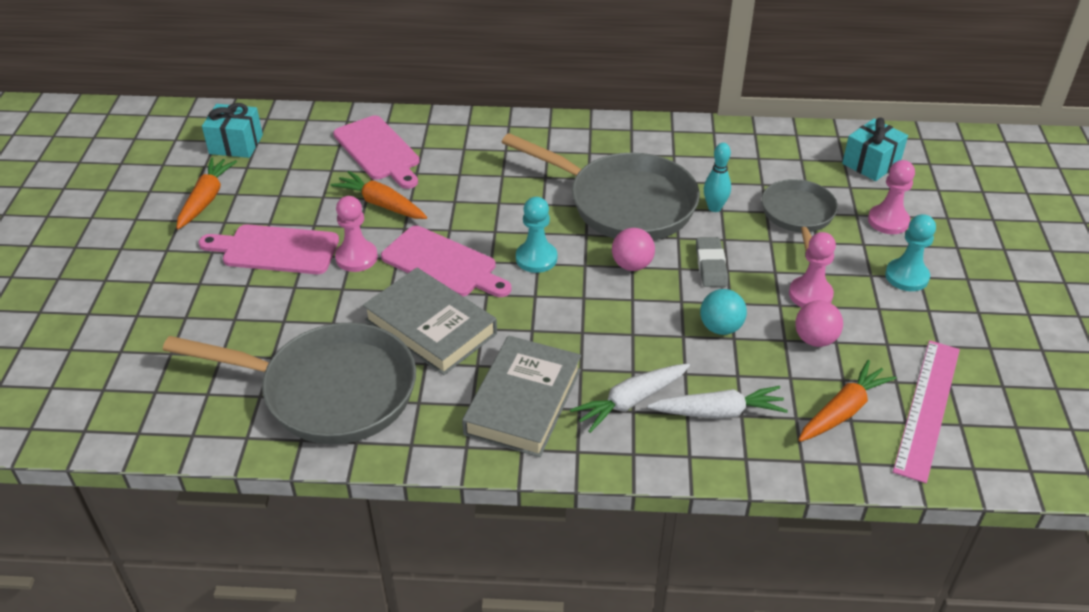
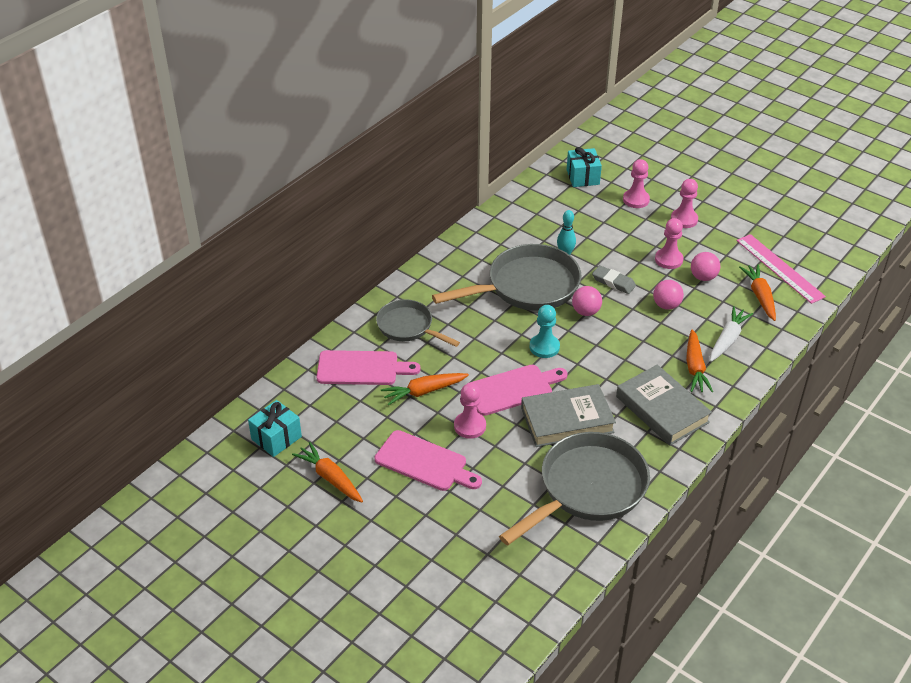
camera: 55 degrees left, 0 degrees up
pink cutting board [198,224,339,274] -> pink cutting board turned 105 degrees counterclockwise [375,430,482,491]
white carrot [570,364,690,433] -> orange carrot [686,329,713,392]
turquoise ball [700,289,747,335] -> pink ball [653,280,684,310]
grey pan [762,179,838,250] -> grey pan moved to [376,299,460,347]
turquoise pawn [885,214,936,291] -> pink pawn [671,179,698,228]

